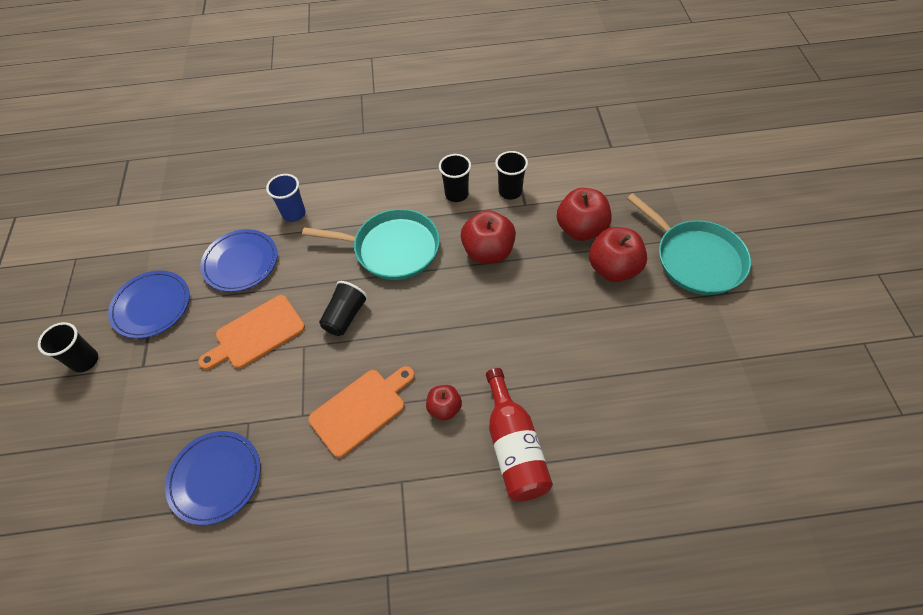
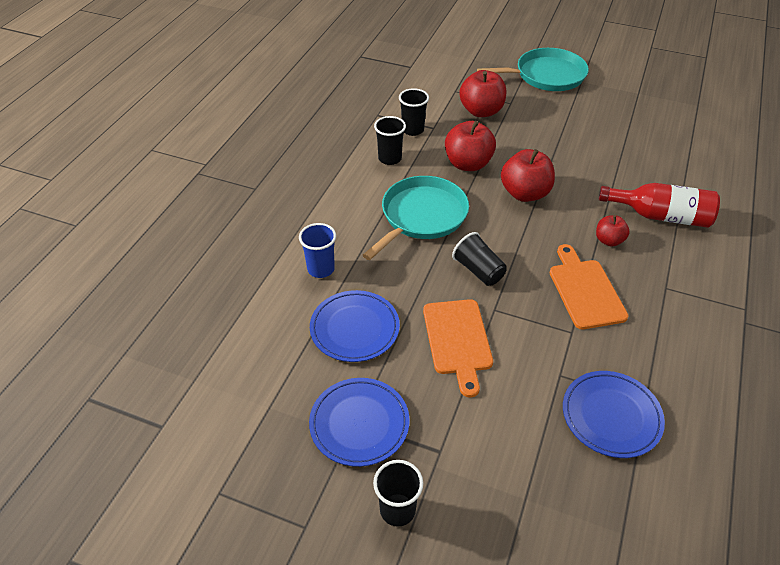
camera: 65 degrees left, 10 degrees down
red apple [589,227,647,282] -> red apple moved to [501,149,555,202]

